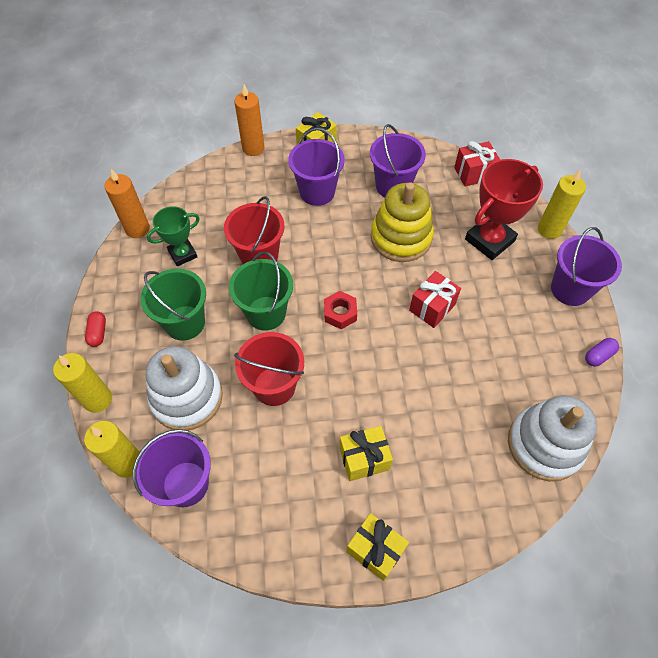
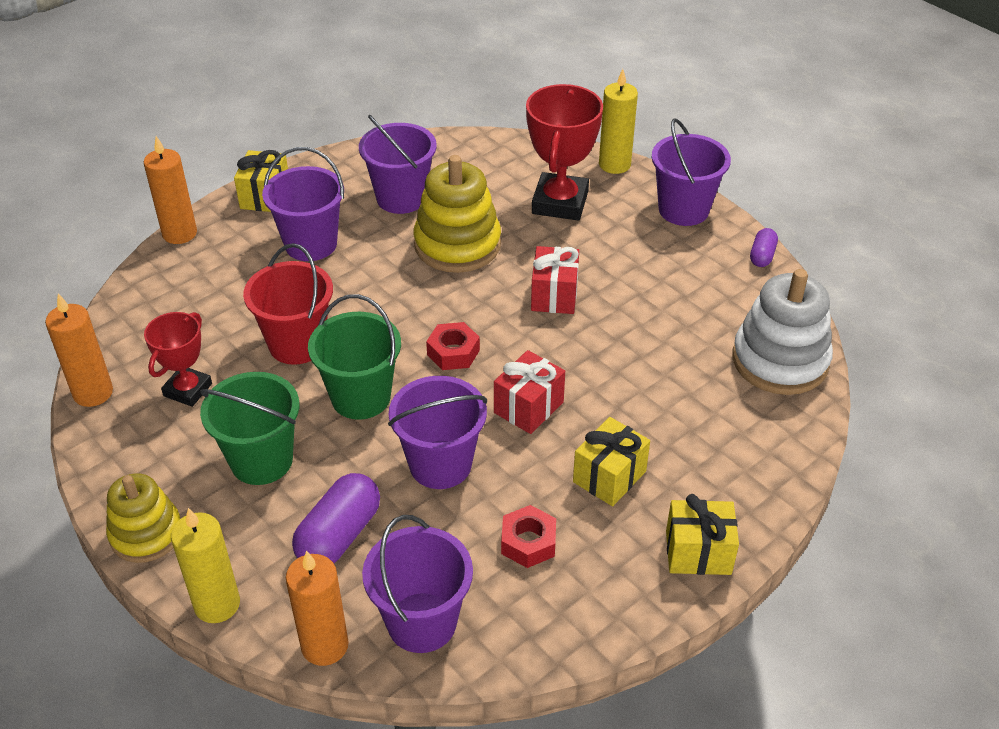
camera: 35 degrees left, 15 degrees down
yellow candle [84,421,140,478] -> orange candle [286,550,349,666]
red capsule [85,311,106,347] -> yellow stacking toy [106,473,181,563]
white stacking toy [146,346,223,430] -> purple capsule [292,473,380,563]
green trophy [147,206,200,266] -> red trophy [144,312,212,407]
red bucket [234,332,304,406] -> purple bucket [388,376,487,489]
red gift [454,141,500,187] -> red gift moved to [494,350,565,434]
none -> red nut [501,505,556,568]

